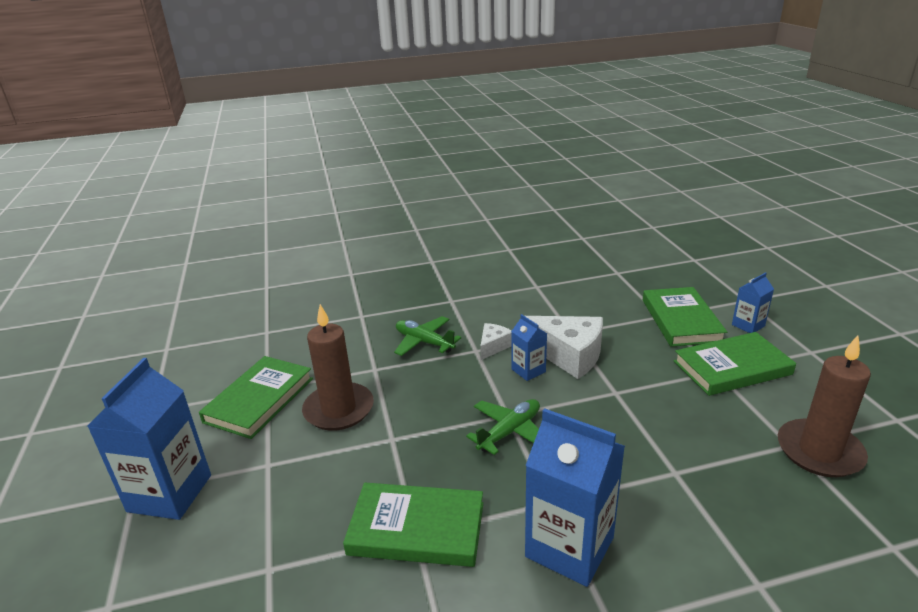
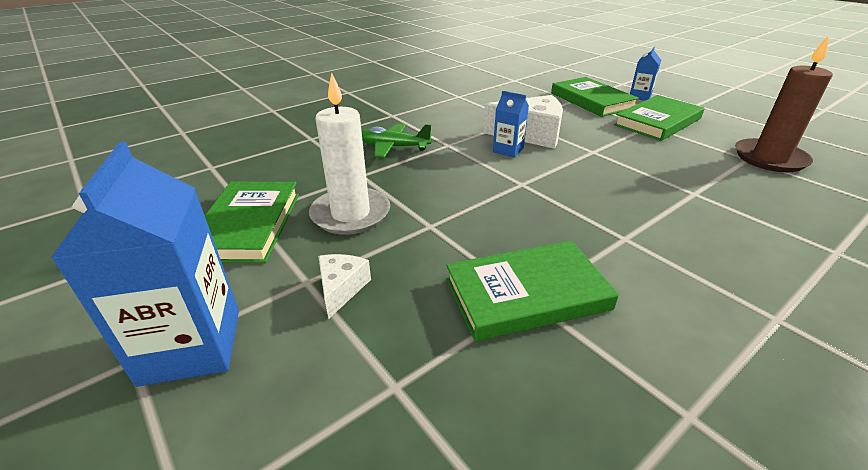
camera: 25 degrees left, 5 degrees up
brown candle [302,304,374,431] -> white candle [309,73,390,235]
green plane [466,399,540,455] -> none
white cheese [480,323,512,360] -> white cheese moved to [318,254,371,319]
blue carton [525,408,625,587] -> none

